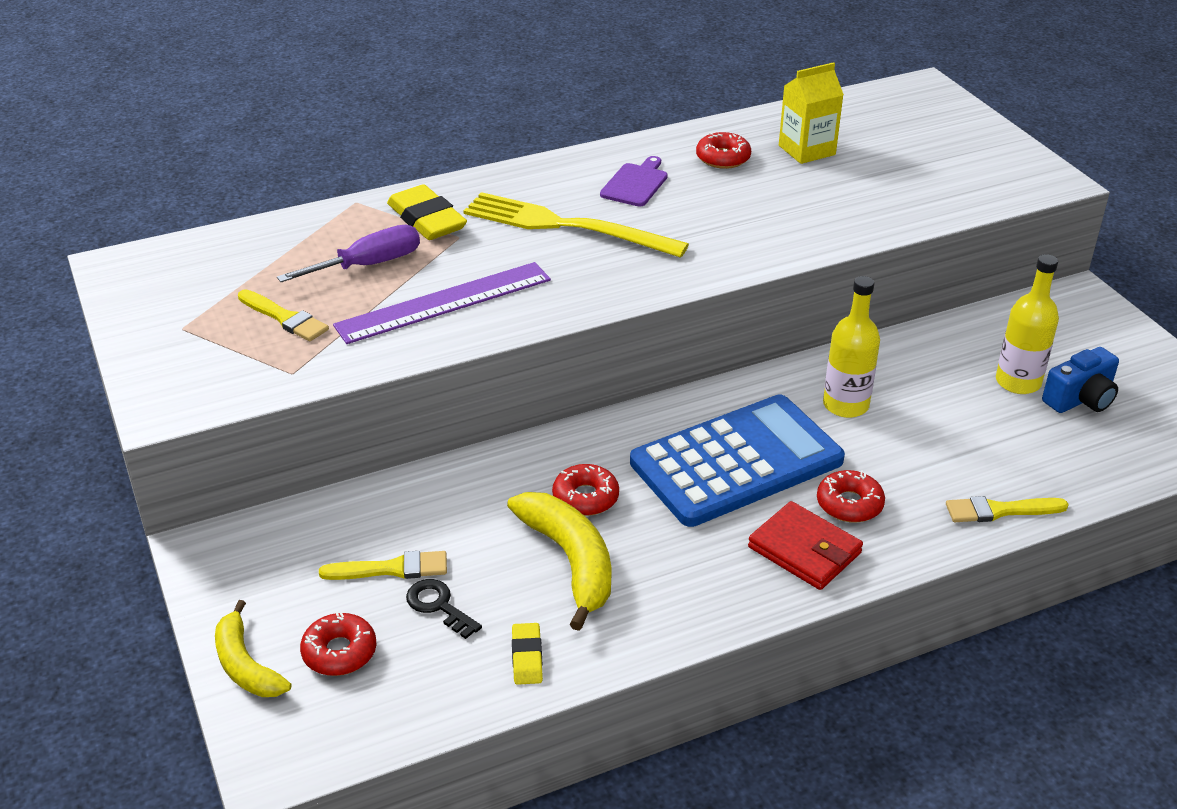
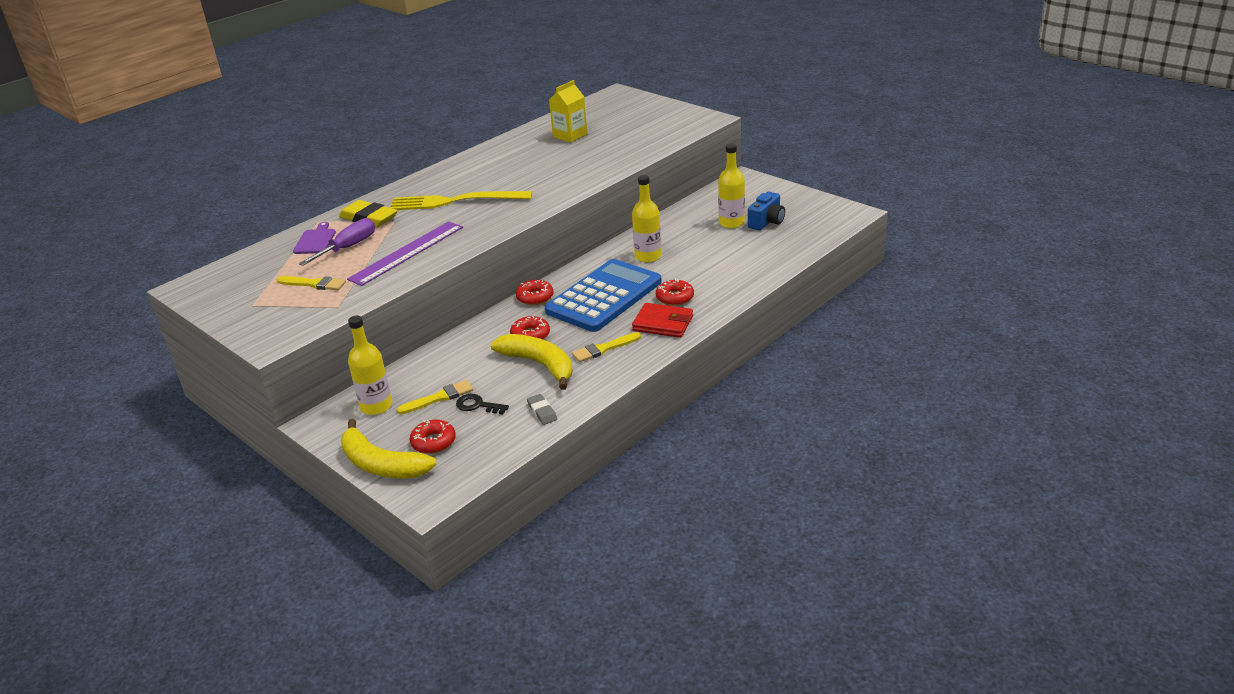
camera: 20 degrees left, 5 degrees down
yellow banana [215,600,291,697] -> yellow banana [341,419,437,478], size x1.51
yellow eraser [512,623,543,685] -> grey eraser [527,394,557,425]
purple cutting board [600,156,668,207] -> purple cutting board moved to [293,222,336,254]
red donut [696,132,751,169] -> red donut moved to [516,280,554,305]
yellow brush [946,496,1069,522] -> yellow brush moved to [572,332,641,362]
none -> yellow bottle [348,316,392,415]

